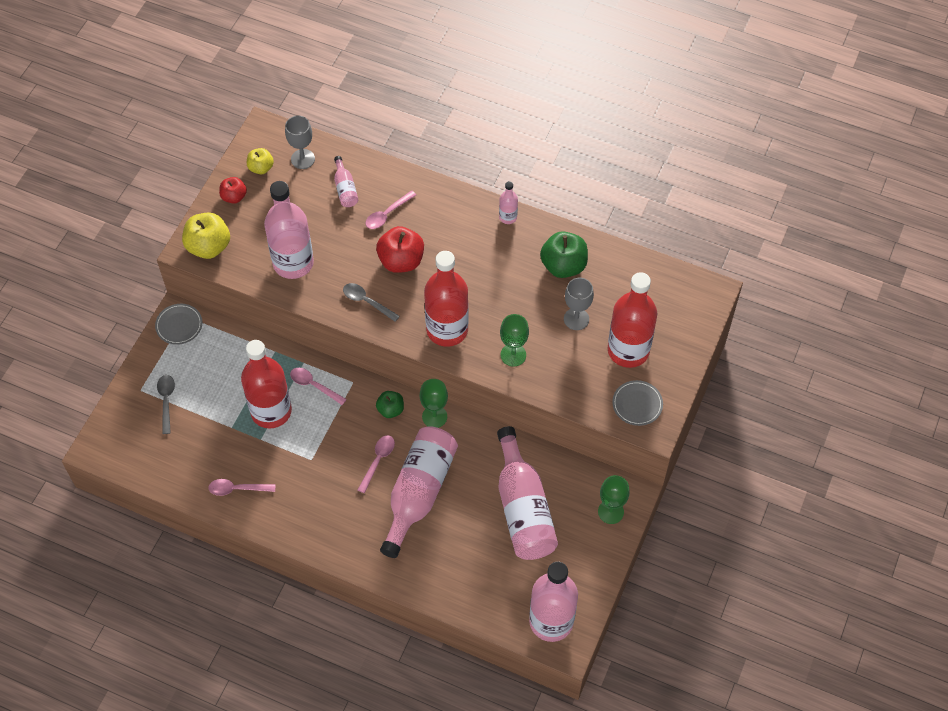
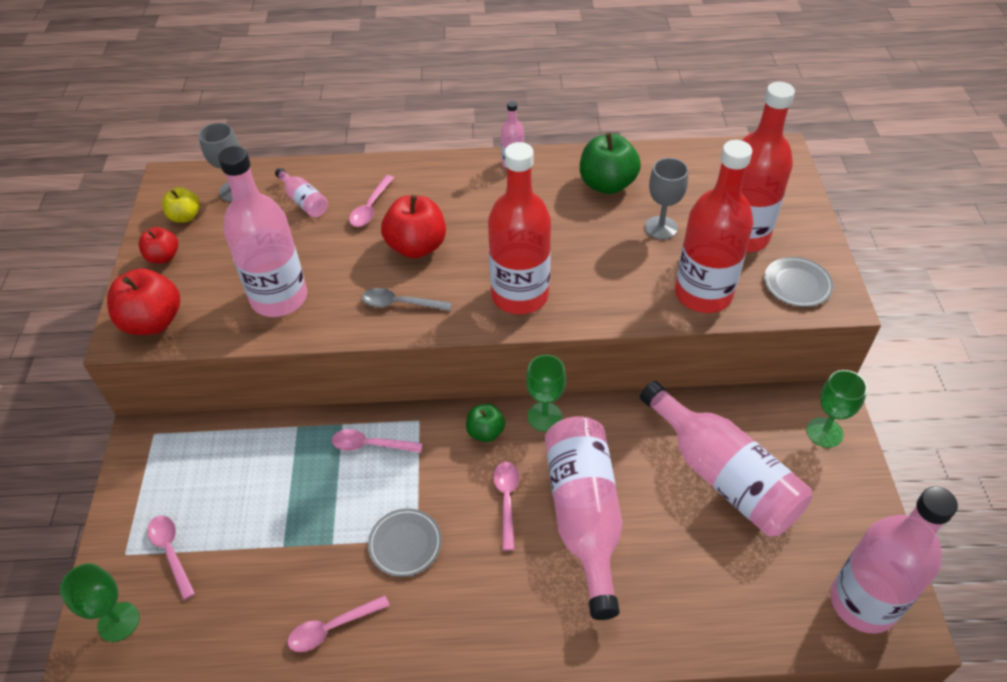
camera: 25 degrees left, 10 degrees down
grey plate [155,304,202,345] -> grey plate moved to [368,508,442,577]
grey spoon [157,375,175,434] -> pink spoon [147,515,195,600]
yellow apple [182,212,230,259] -> red apple [107,268,180,335]
red bottle [241,340,292,429] -> red bottle moved to [675,140,754,313]
green goblet [500,314,529,367] -> green goblet moved to [60,563,139,642]

